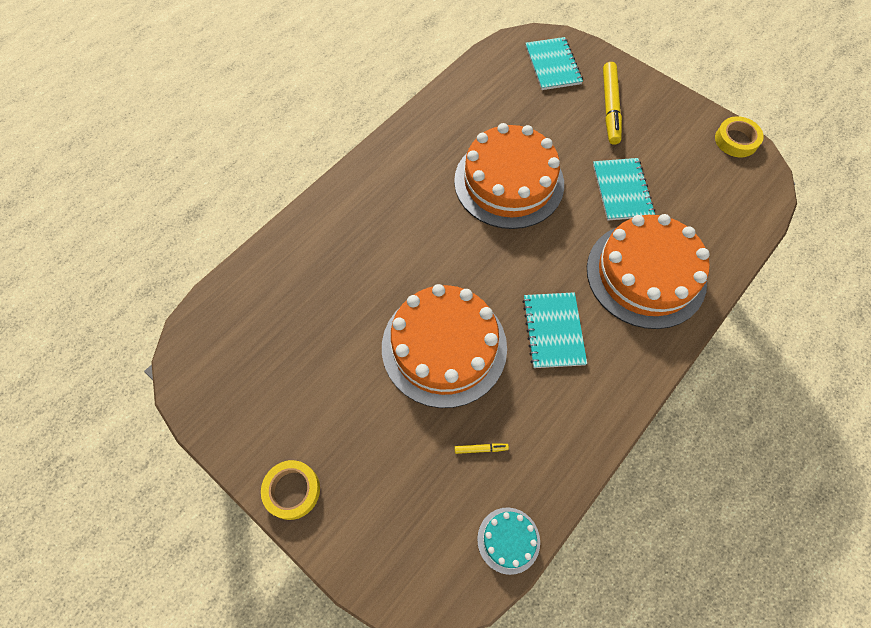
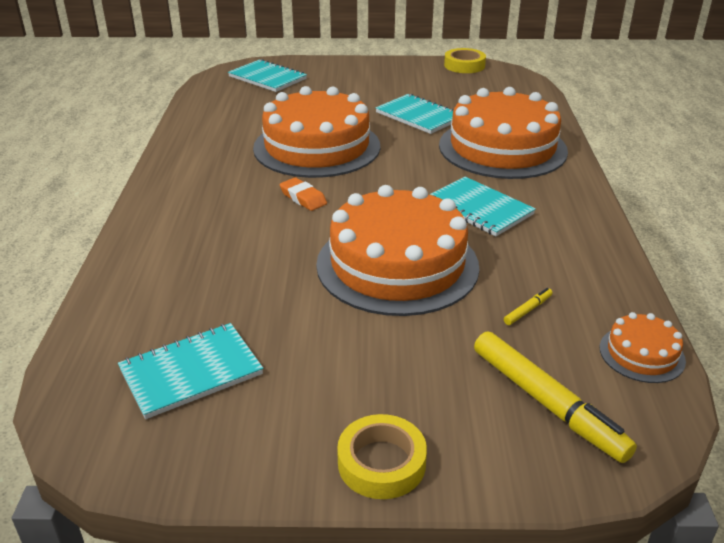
camera: 40 degrees left, 30 degrees down
turquoise cake [477,507,540,575] -> orange cake [600,312,686,383]
yellow marker [603,62,622,145] -> yellow marker moved to [474,331,637,463]
none -> turquoise notebook [118,323,263,419]
none -> orange eraser [280,177,327,211]

